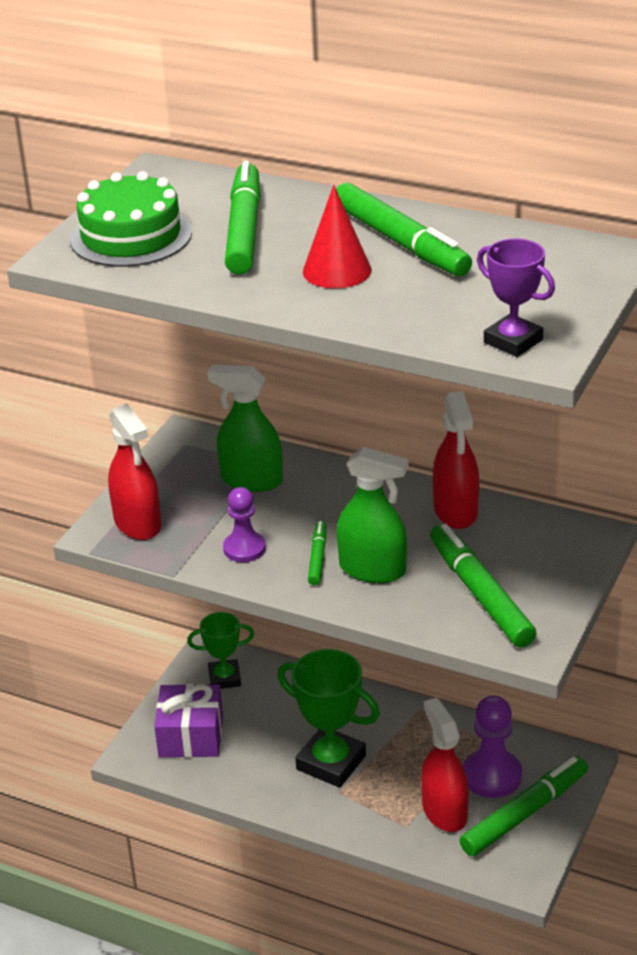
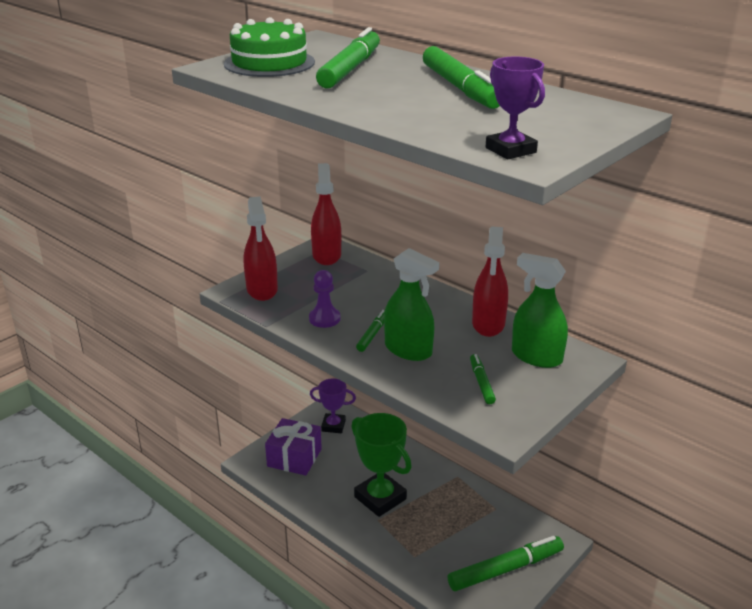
camera: 15 degrees right, 5 degrees down
green trophy [187,612,254,689] -> purple trophy [310,378,356,433]
green spray bottle [207,365,283,492] -> green spray bottle moved to [512,253,568,368]
red cone [303,185,371,288] -> none
red spray bottle [421,698,469,832] -> red spray bottle moved to [311,163,341,265]
green marker [430,524,537,648] -> green marker [470,354,496,404], size x0.50
purple pawn [463,695,522,798] -> none

